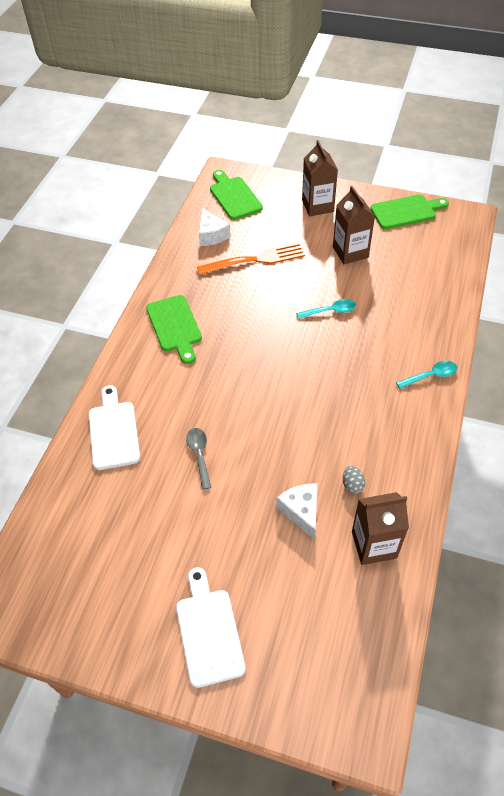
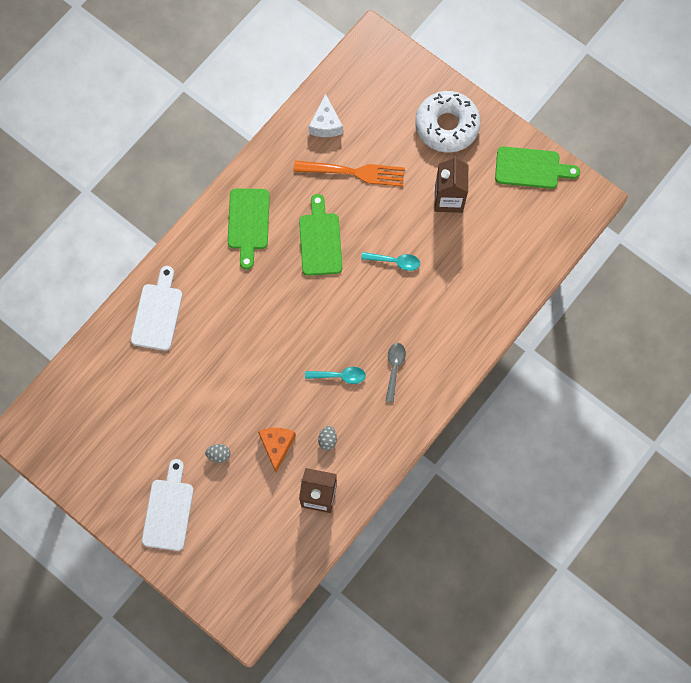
camera: 20 degrees right, 20 degrees up
grey spoon [186,428,211,490] -> grey spoon moved to [386,343,406,402]
green cutting board [210,170,263,220] -> green cutting board moved to [299,194,342,276]
white cheese [276,484,317,540] -> orange cheese [258,428,296,472]
brown carton [302,140,338,216] -> white donut [415,91,481,153]
turquoise spoon [396,361,457,389] -> turquoise spoon moved to [305,367,366,384]
none -> grey egg [205,444,230,463]

